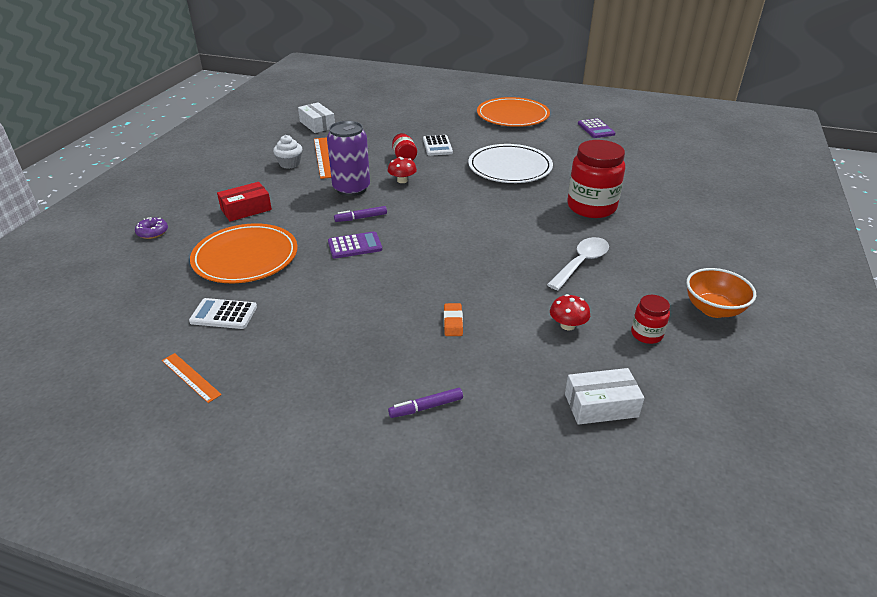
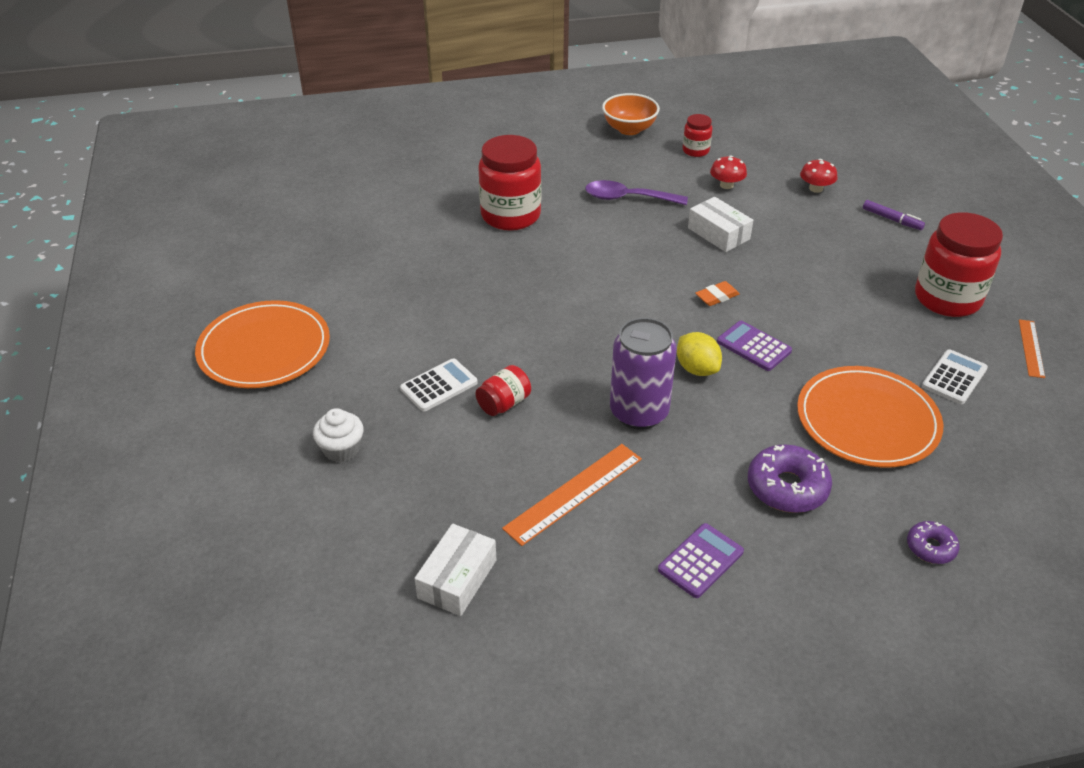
camera: 120 degrees left, 5 degrees up
white calculator [189,298,257,329] -> white calculator turned 120 degrees counterclockwise [922,349,988,404]
red box [217,182,272,222] -> purple donut [748,444,832,513]
white cupcake [273,135,302,169] -> white cupcake moved to [313,408,364,462]
purple marker [334,206,387,222] -> yellow lemon [677,332,722,376]
red mushroom [388,157,417,183] -> red mushroom moved to [800,159,837,193]
orange eraser [444,303,463,336] -> orange eraser moved to [695,281,740,306]
white plate [468,144,553,183] -> none
white spoon [547,237,609,290] -> purple spoon [585,180,688,205]
white box [565,368,644,425] -> white box moved to [688,197,753,252]
purple calculator [578,118,615,138] -> purple calculator moved to [658,523,744,598]
none -> red jar [915,212,1003,317]

